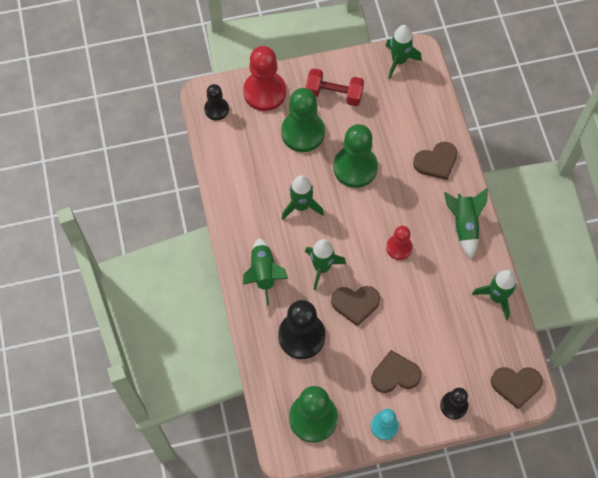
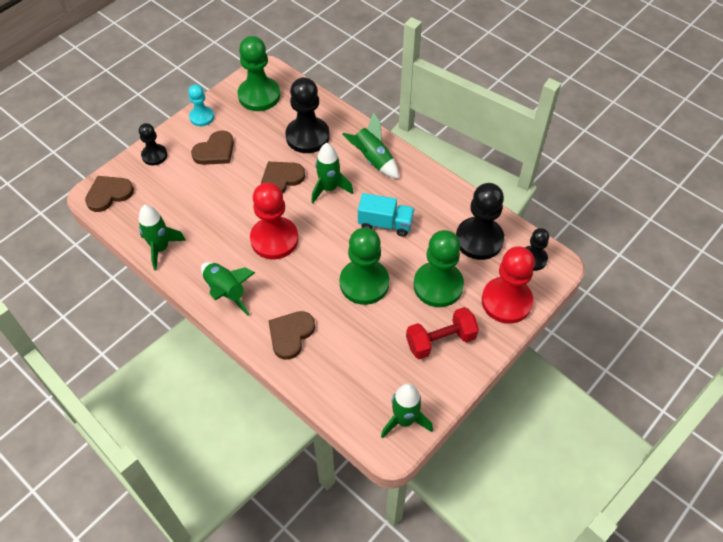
camera: 145 degrees right, 10 degrees down
green rocket [281,175,324,220] -> turquoise truck [358,193,414,237]
red pawn [386,226,412,260] -> red pawn [250,182,298,259], size x1.76
none -> black pawn [456,183,504,260]

